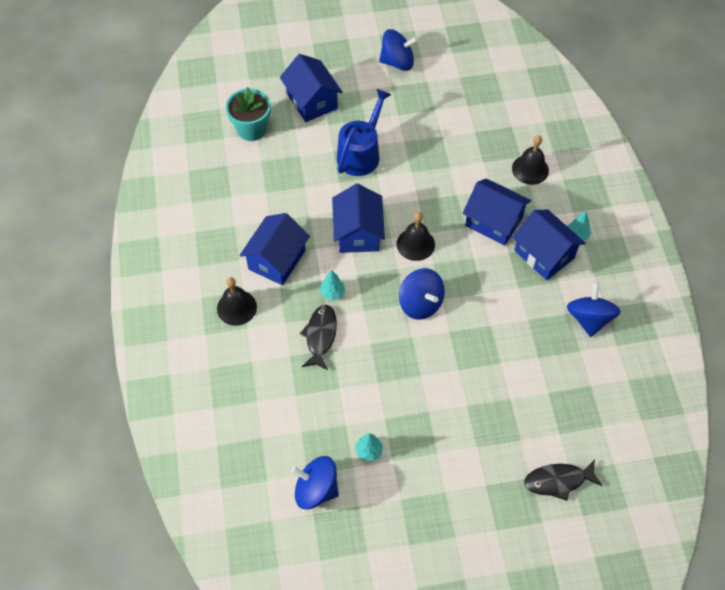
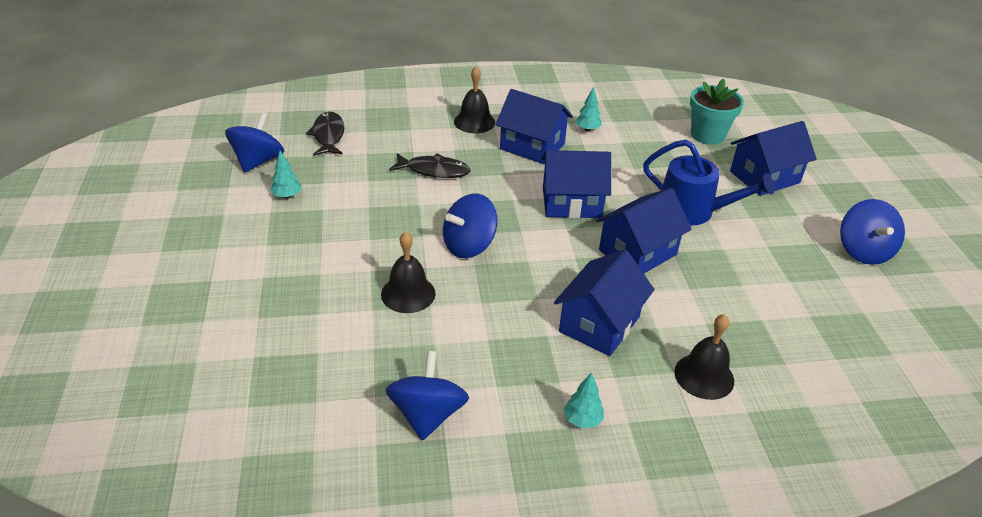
camera: 90 degrees right, 20 degrees down
turquoise tree [320,270,345,300] -> turquoise tree moved to [575,87,602,132]
black bell [397,212,435,261] -> black bell moved to [381,232,436,313]
blue house [512,210,585,280] -> blue house moved to [596,188,692,273]
black fish [524,460,603,501] -> black fish moved to [306,111,345,155]
blue spinning top [567,282,621,337] -> blue spinning top turned 90 degrees counterclockwise [385,351,469,441]

